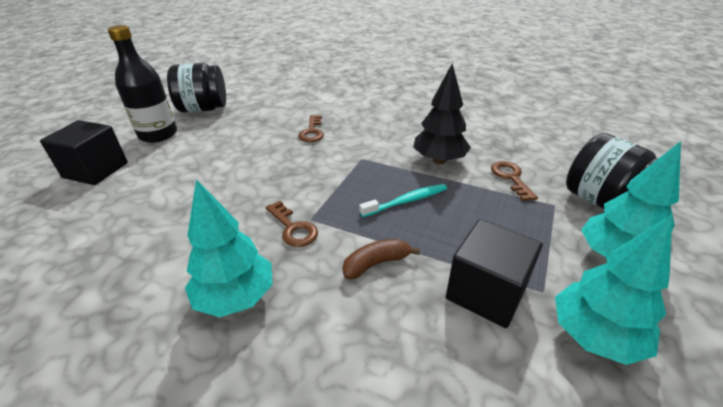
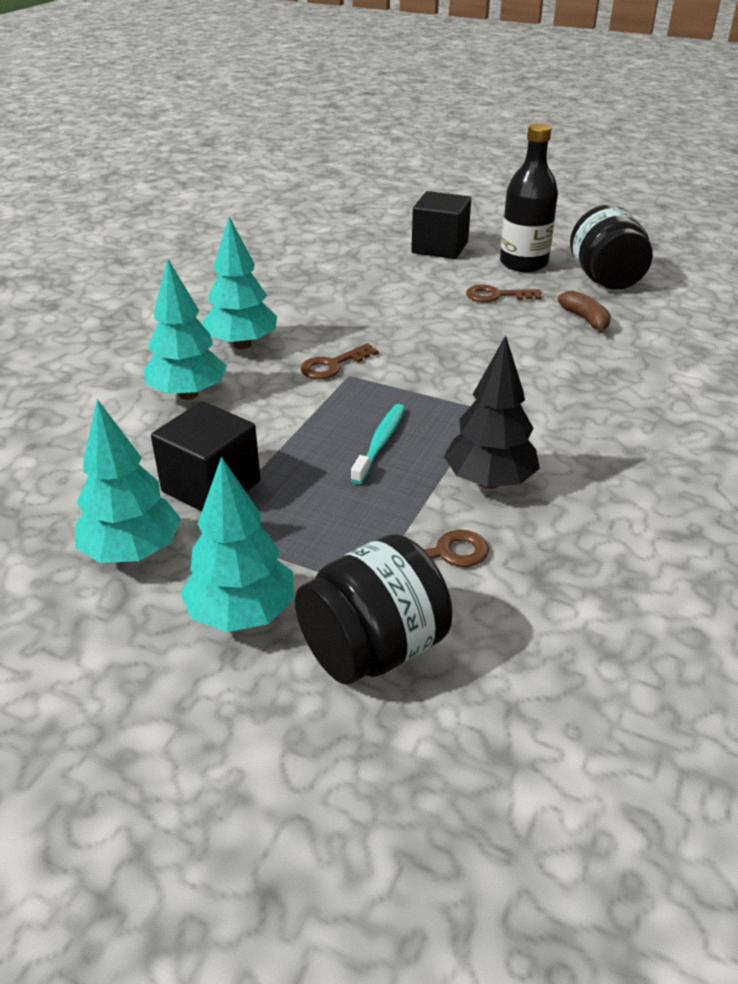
camera: 90 degrees right, 0 degrees up
brown key [298,115,324,142] -> brown key moved to [466,285,542,303]
brown banana [342,239,420,279] -> brown banana moved to [558,290,611,333]
turquoise toothbrush [359,184,447,217] -> turquoise toothbrush turned 135 degrees counterclockwise [351,404,405,484]
none -> turquoise tree [144,259,227,400]

